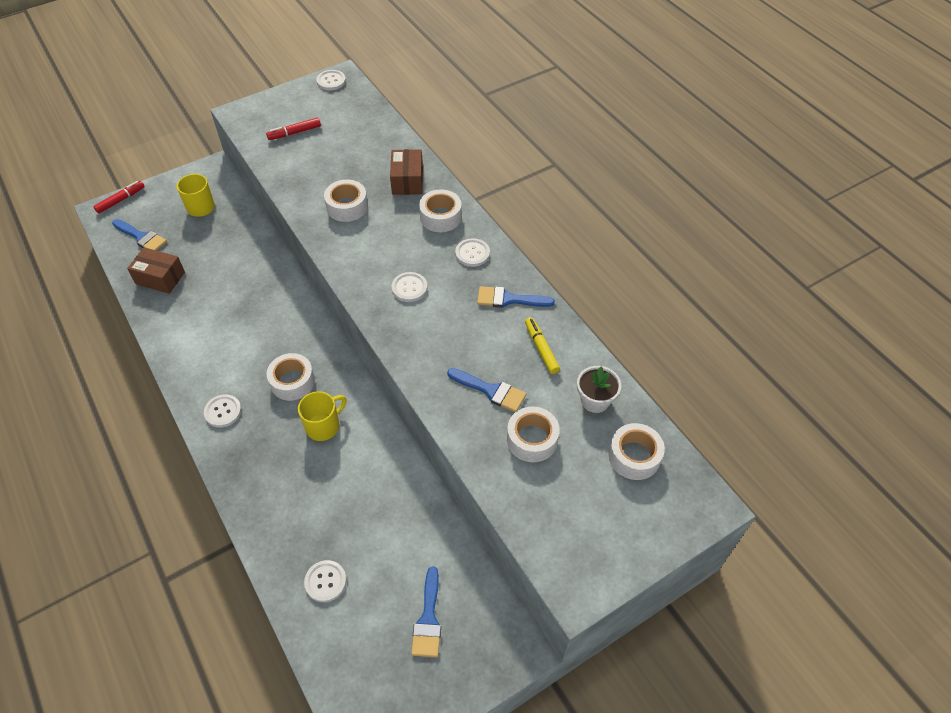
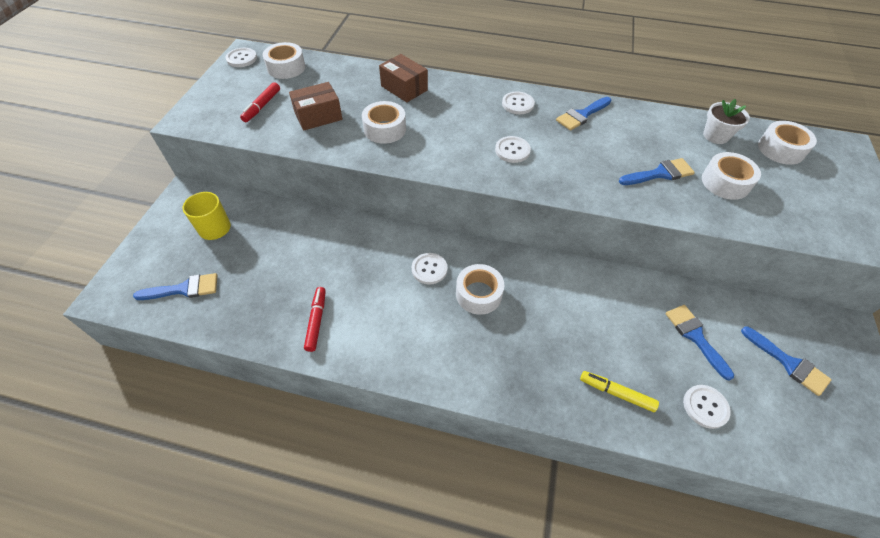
camera: 45 degrees left, 0 degrees up
red marker [93,181,145,213] -> red marker moved to [304,287,326,352]
brown box [127,247,185,294] -> brown box moved to [289,82,343,131]
white button [204,394,242,428] -> white button moved to [412,253,448,284]
yellow mug [298,391,347,441] -> none
white tape [419,189,462,232] -> white tape moved to [263,42,305,79]
yellow marker [525,317,560,374] -> yellow marker moved to [580,371,659,412]
none -> blue brush [665,305,734,380]

